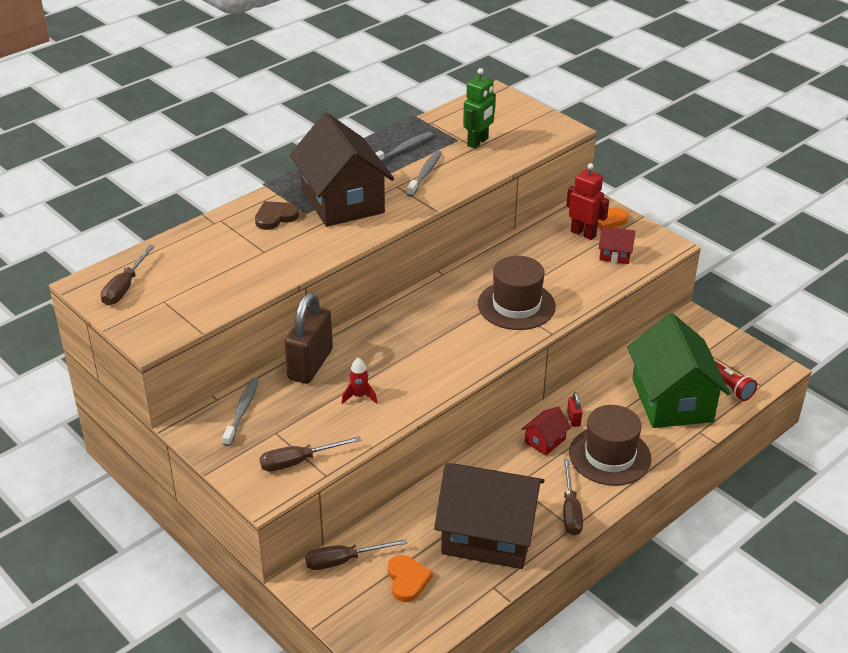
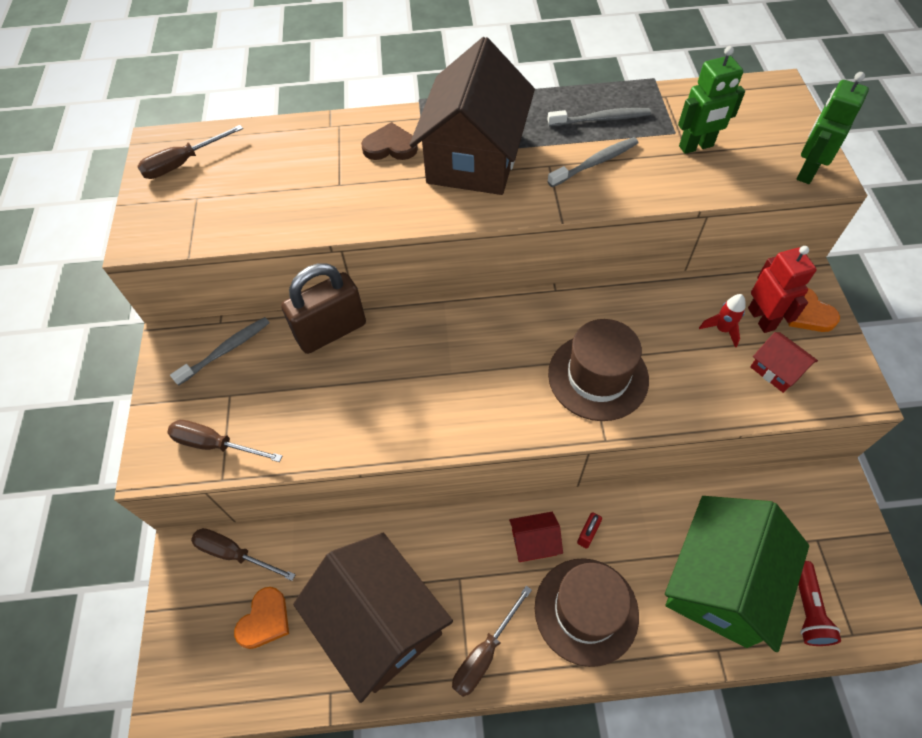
camera: 40 degrees right, 20 degrees up
red rocket [342,357,377,404] -> red rocket moved to [699,294,746,348]
none -> green robot [797,72,869,184]

